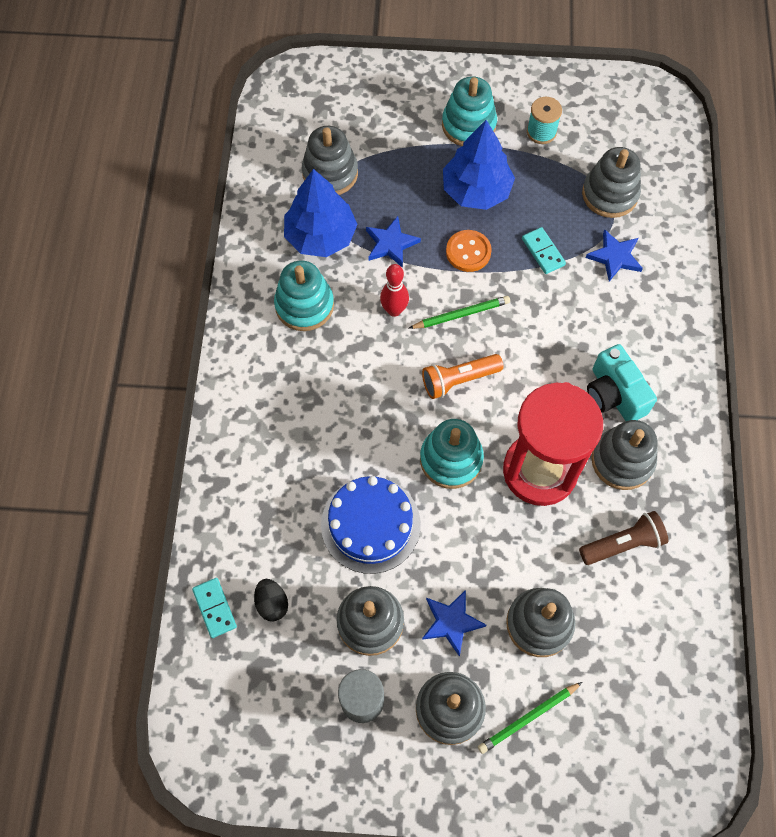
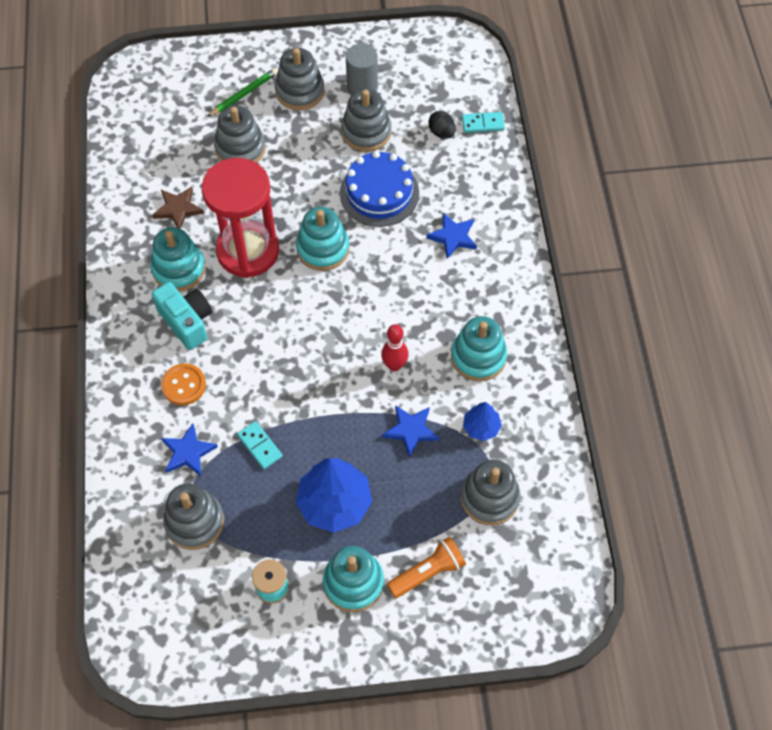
camera: 170 degrees right, 5 degrees down
turquoise domino [192,578,237,638] -> turquoise domino turned 60 degrees counterclockwise [462,112,505,133]
blue tree [284,169,358,257] -> blue tree [463,402,502,441], size x0.53
green pencil [409,296,510,329] -> none
orange flashlight [422,354,503,399] -> orange flashlight moved to [387,537,466,598]
blue star [422,590,487,657] -> blue star moved to [426,213,477,259]
orange button [446,230,492,272] -> orange button moved to [161,363,206,405]
brown flashlight [579,511,668,565] -> brown star [152,187,204,229]
grey stacking toy [591,420,658,490] -> turquoise stacking toy [151,227,206,292]

